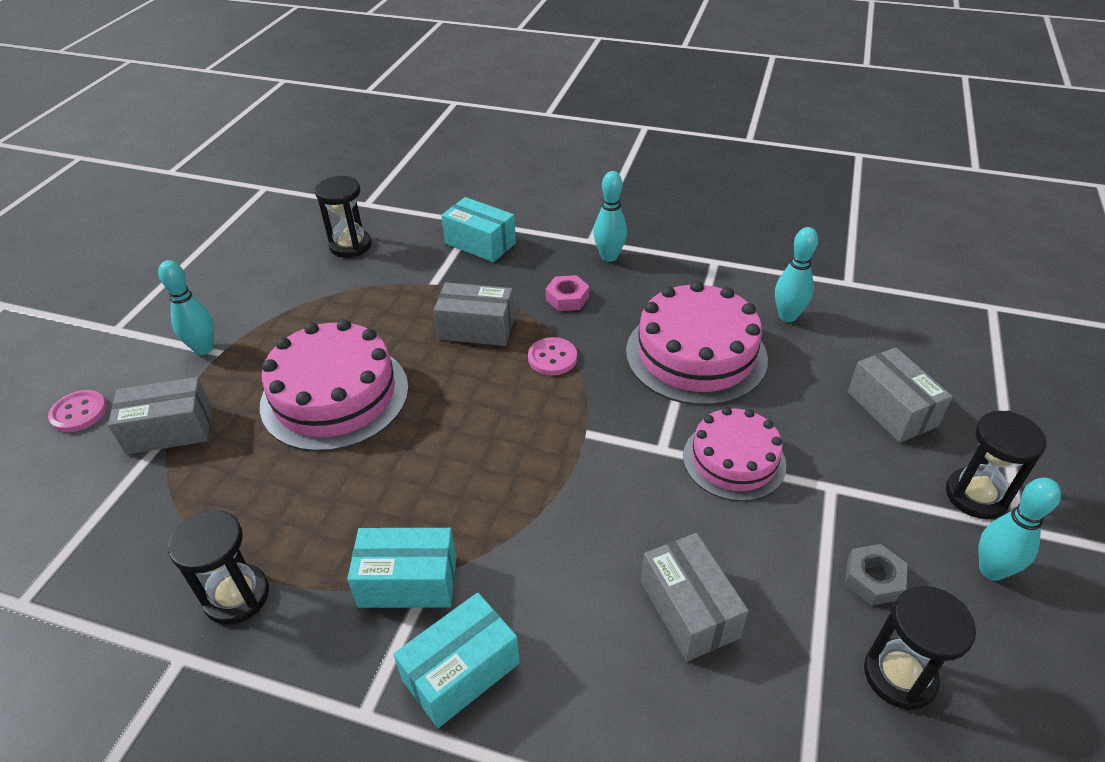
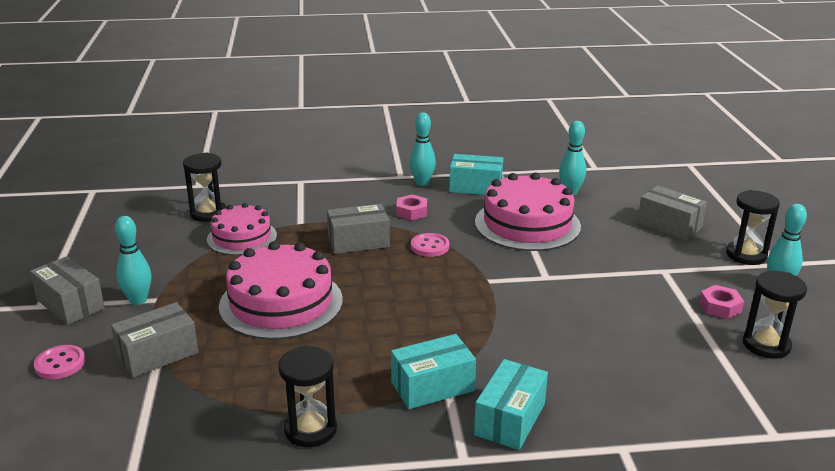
camera: 25 degrees left, 15 degrees down
turquoise box [441,197,516,262] -> turquoise box moved to [449,154,503,195]
grey box [641,533,749,661] -> grey box moved to [30,256,105,325]
pink cake [683,407,786,501] -> pink cake moved to [207,203,277,255]
grey nut [845,544,908,606] -> pink nut [699,285,744,319]

